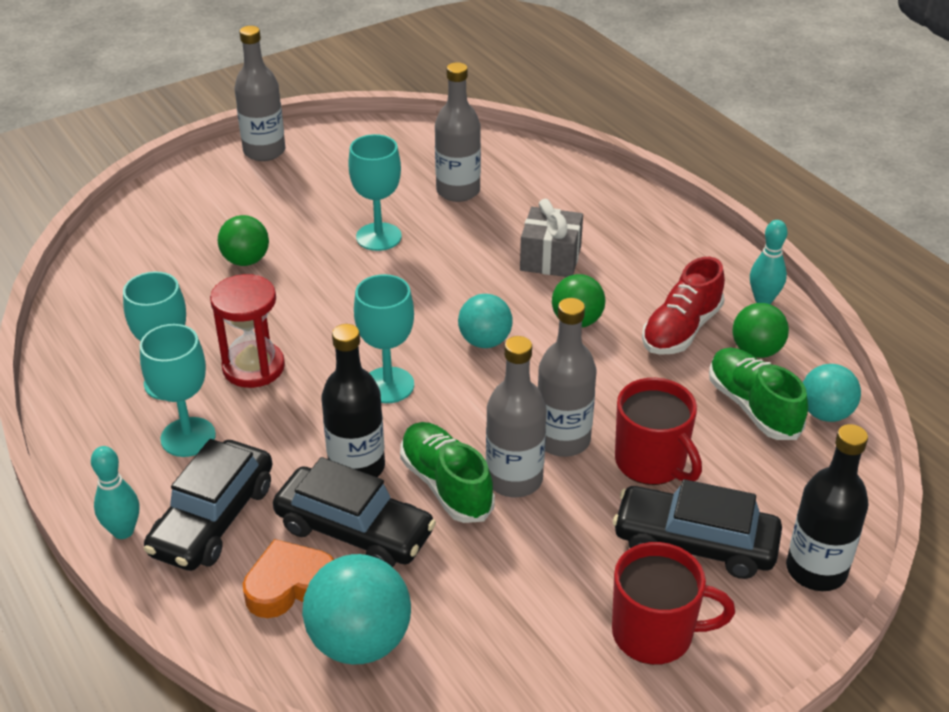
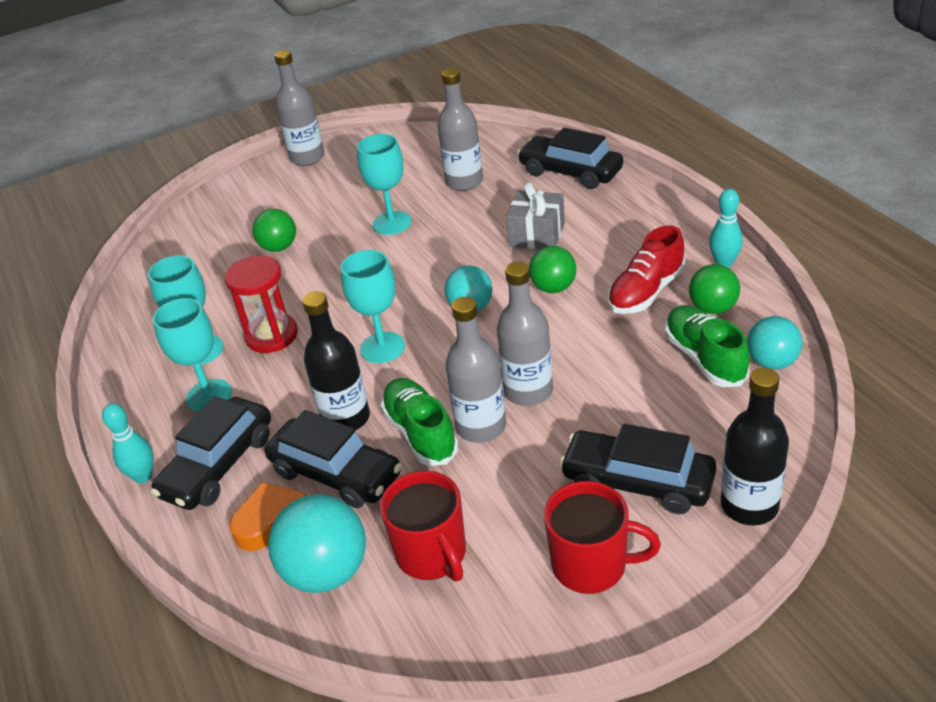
camera: 10 degrees right, 0 degrees up
red mug [615,378,702,485] -> red mug moved to [380,471,466,581]
none -> black car [517,128,623,189]

